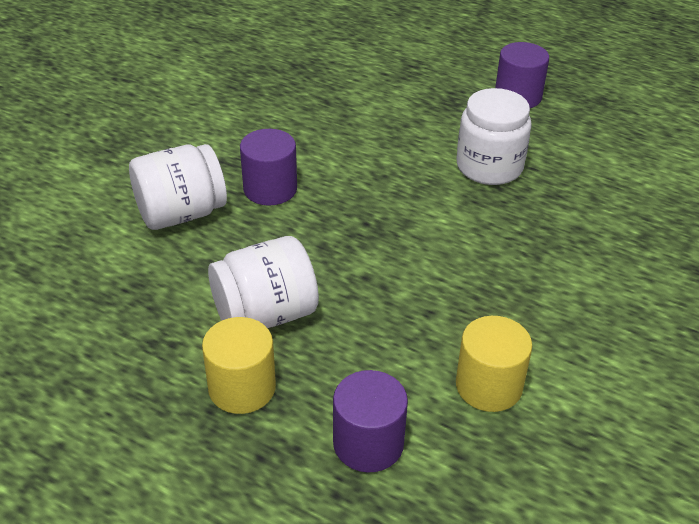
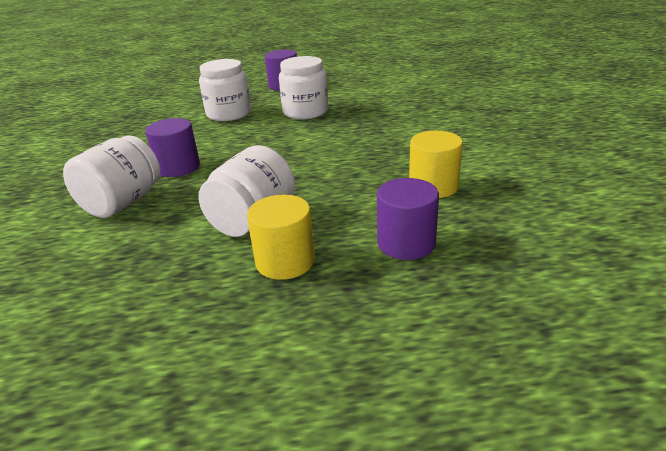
camera: 35 degrees left, 10 degrees down
none -> white jar [199,59,251,121]

